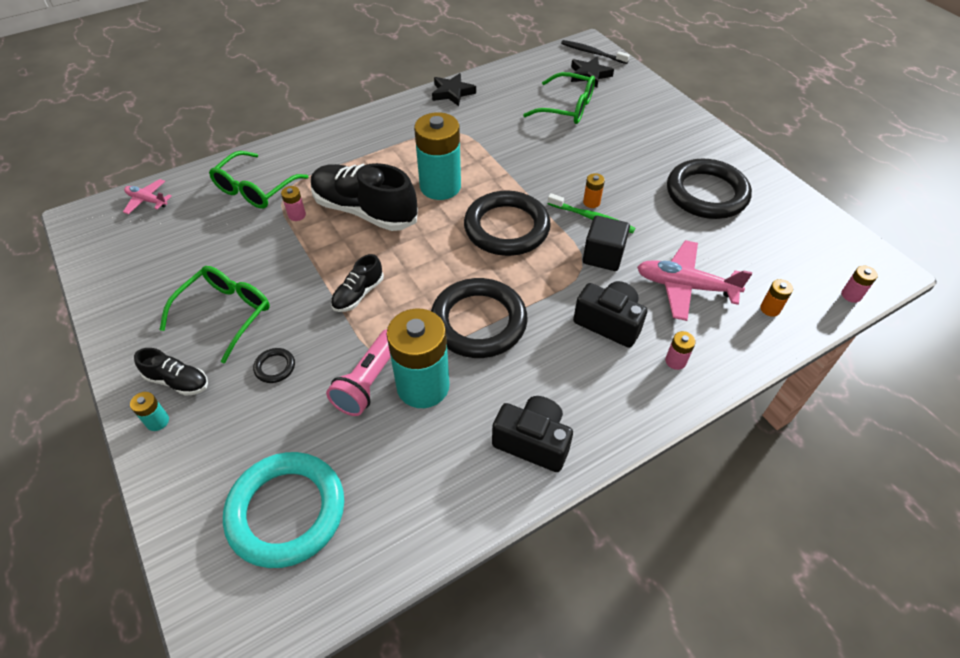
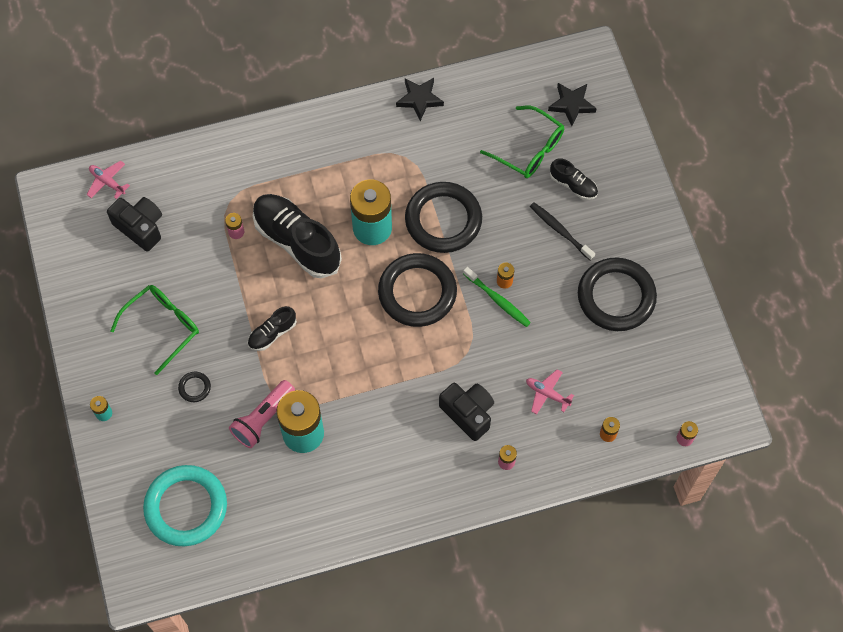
camera: 15 degrees right, 15 degrees up
black shoe [134,348,208,396] -> black shoe moved to [550,158,598,200]
green glasses [209,151,308,209] -> none
black ring [431,278,528,358] -> black ring moved to [405,182,482,253]
black camera [492,396,573,472] -> black camera moved to [107,197,162,252]
black toothbrush [561,40,630,64] -> black toothbrush moved to [530,202,595,261]
black cube [583,216,630,271] -> none
pink plane [637,240,752,321] -> pink plane [526,369,574,415], size x0.56

